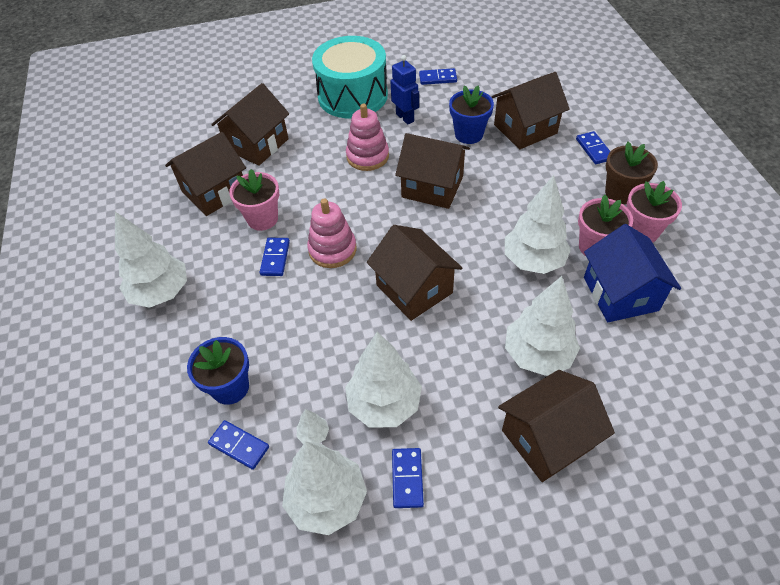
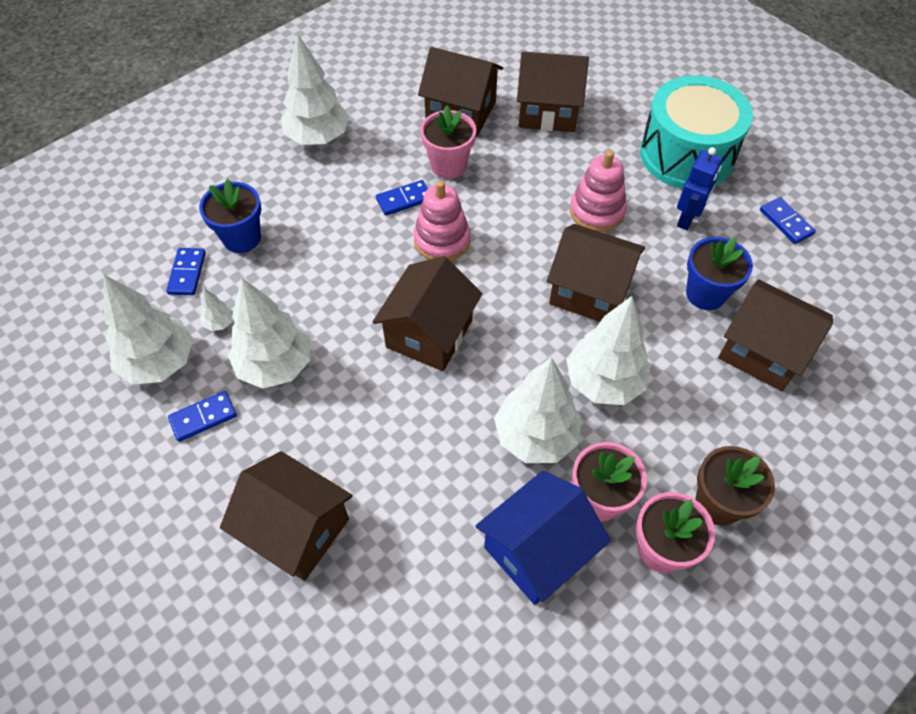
camera: 60 degrees right, 5 degrees up
brown house [395,133,470,209] -> brown house turned 60 degrees counterclockwise [547,224,645,322]
white tree [505,276,580,376] -> white tree moved to [566,296,651,405]
blue domino [576,131,610,164] -> none

